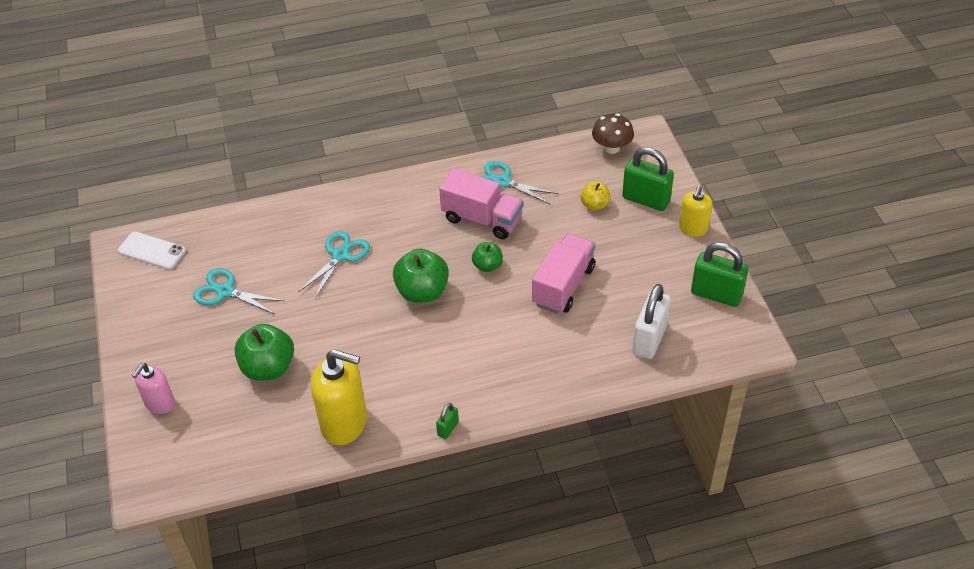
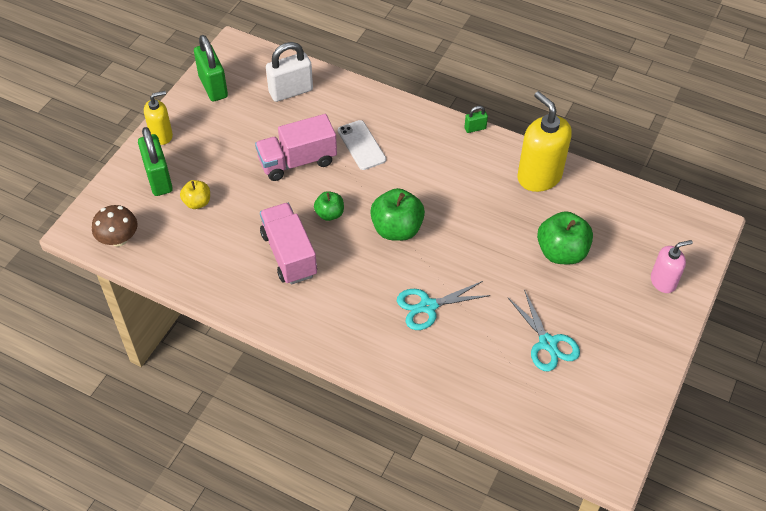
camera: 140 degrees left, 5 degrees up
white phone [118,232,186,270] -> white phone moved to [338,120,386,170]
turquoise scissors [480,161,558,205] -> none

